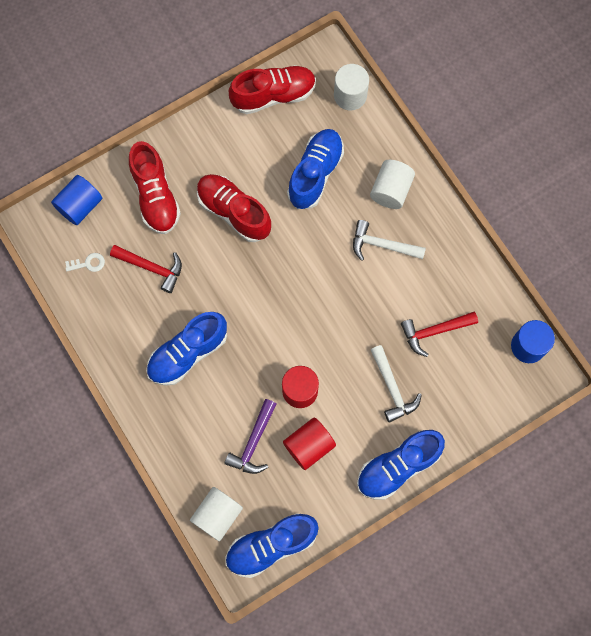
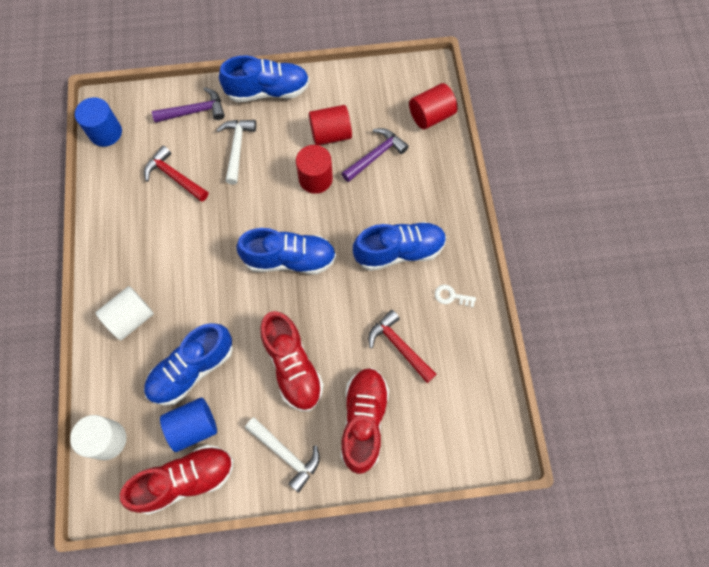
camera: 155 degrees left, 5 degrees down
blue cylinder [51,175,102,225] -> blue cylinder moved to [160,397,217,452]
white key [65,253,105,272] -> white key moved to [435,284,476,307]
white cylinder [190,487,243,542] -> red cylinder [409,83,458,130]
blue shoe [226,513,319,578] -> blue shoe moved to [236,228,336,274]
red shoe [229,65,316,114] -> red shoe turned 150 degrees clockwise [120,445,234,515]
white hammer [353,220,426,261] -> white hammer moved to [245,417,320,493]
red hammer [401,312,478,357] -> red hammer turned 150 degrees counterclockwise [144,146,209,202]
none -> purple hammer [152,87,225,123]

